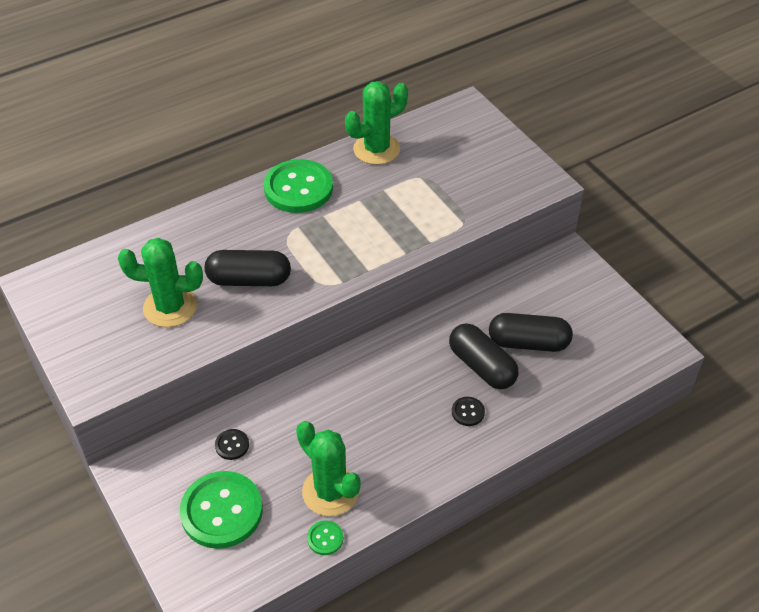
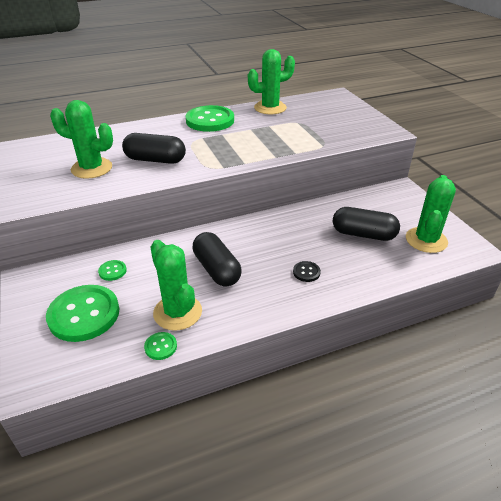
camera: 10 degrees right, 10 degrees down
black button [215,429,249,460] -> green button [98,260,127,281]
black capsule [449,323,519,389] -> black capsule moved to [192,232,241,286]
none -> green cactus [406,175,456,253]

